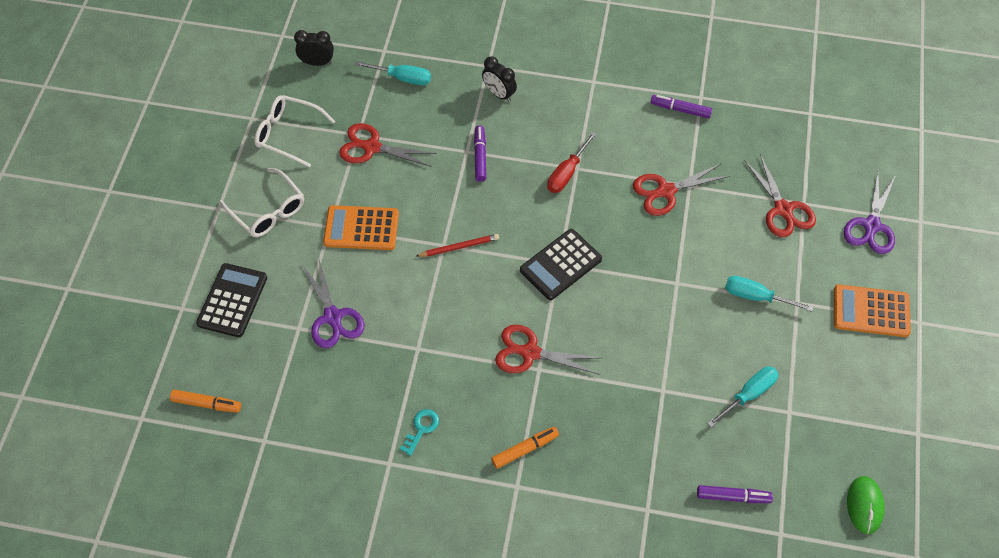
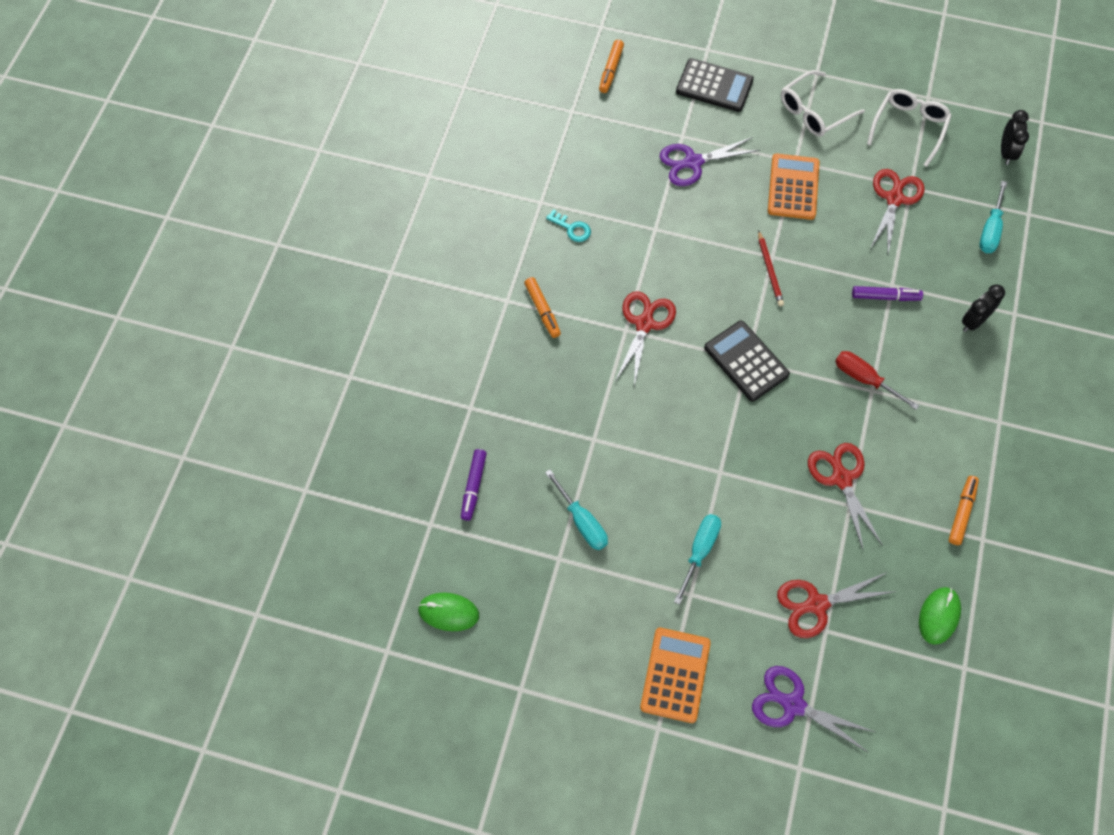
camera: 95 degrees right, 5 degrees up
purple marker [651,95,712,118] -> orange marker [949,476,979,545]
none -> green mouse [919,587,961,645]

